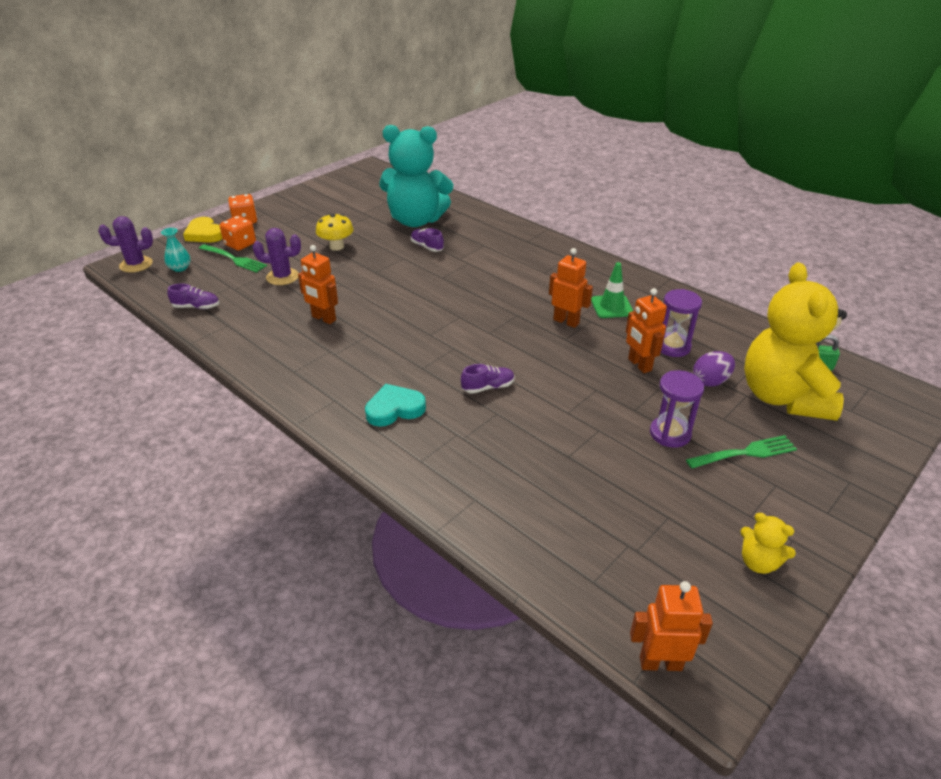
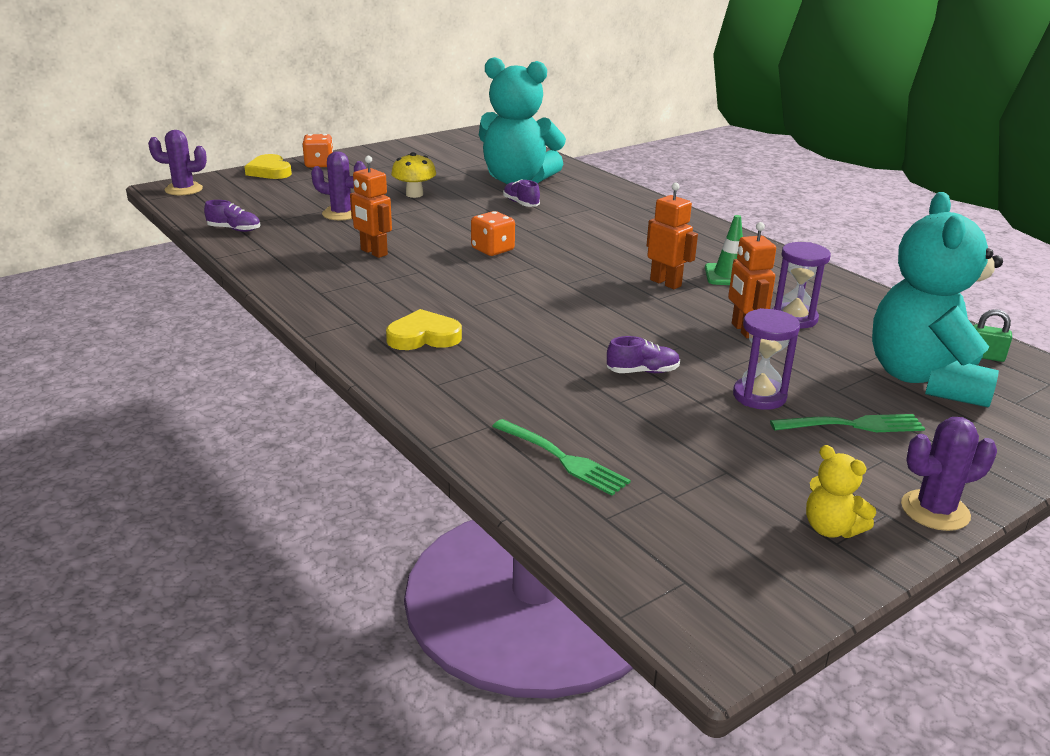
camera: 10 degrees right, 10 degrees down
turquoise vase [161,228,191,272] -> none
green fork [199,244,267,273] -> green fork moved to [492,419,631,496]
orange dice [220,216,256,251] -> orange dice moved to [471,211,515,256]
turquoise heart [365,384,426,427] -> yellow heart [386,309,462,350]
purple shoe [461,364,515,394] -> purple shoe moved to [607,336,680,373]
orange robot [630,581,713,671] -> none
purple egg [693,351,735,387] -> none
yellow teddy bear [744,262,847,421] -> turquoise teddy bear [872,192,1003,408]
none -> purple cactus [901,417,997,531]

